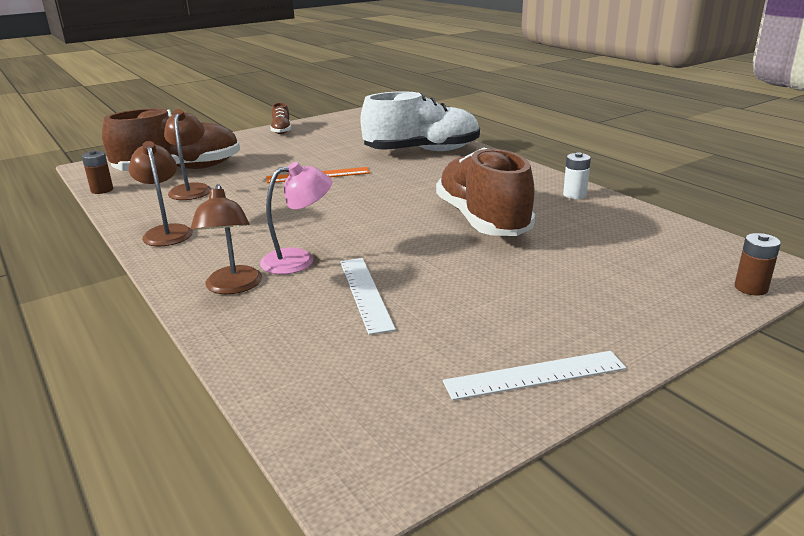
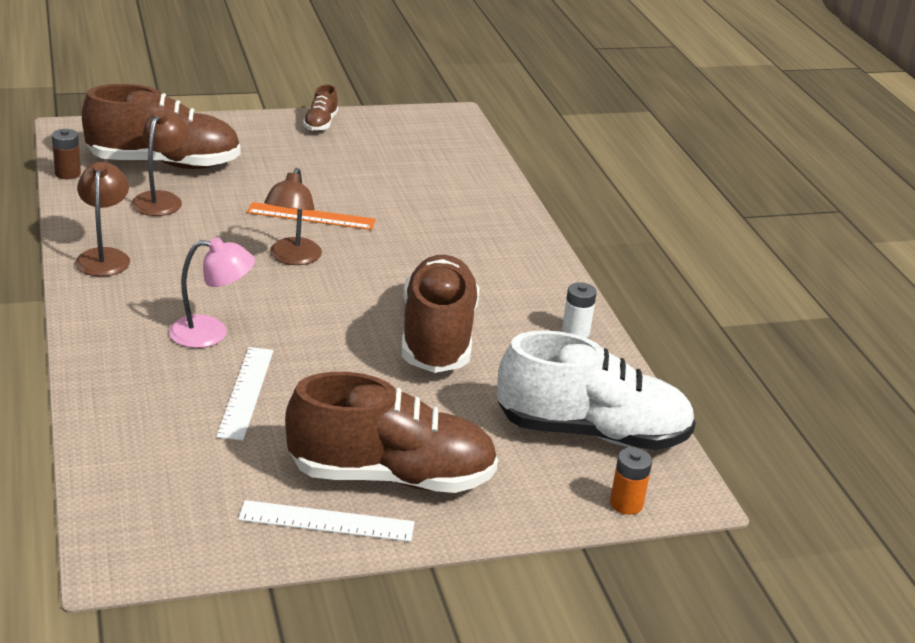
camera: 15 degrees right, 5 degrees up
brown lamp [190,184,262,294] -> brown lamp moved to [264,168,322,265]
white shoe [360,91,480,151] -> white shoe moved to [497,330,696,450]
brown battery [734,233,781,296] -> orange battery [610,448,652,515]
none -> brown shoe [285,372,498,493]

